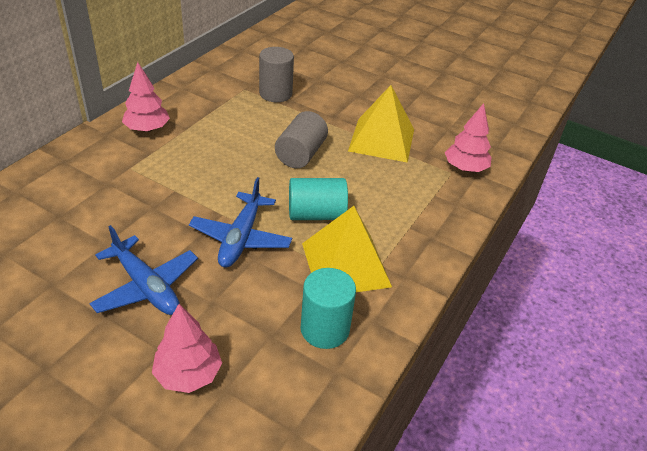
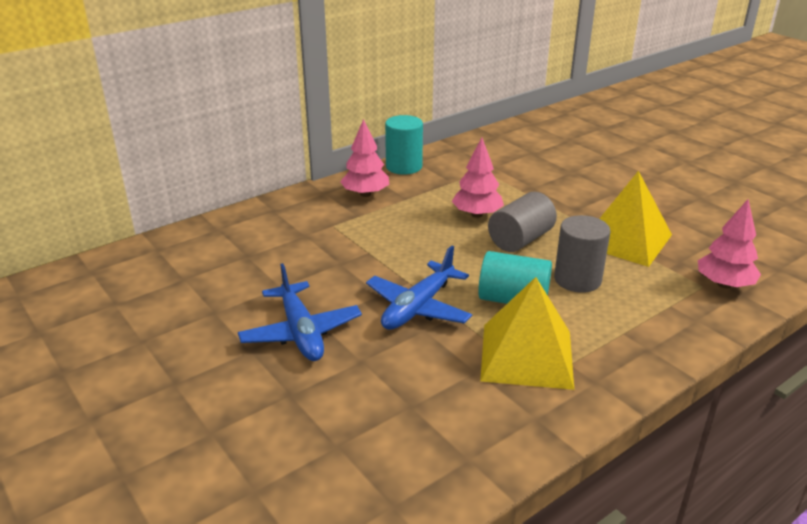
camera: 25 degrees right, 10 degrees down
pink tree [152,304,222,393] -> pink tree moved to [452,137,504,218]
grey cylinder [259,47,294,102] -> grey cylinder moved to [554,215,610,293]
turquoise cylinder [301,268,356,349] -> turquoise cylinder moved to [385,115,423,175]

